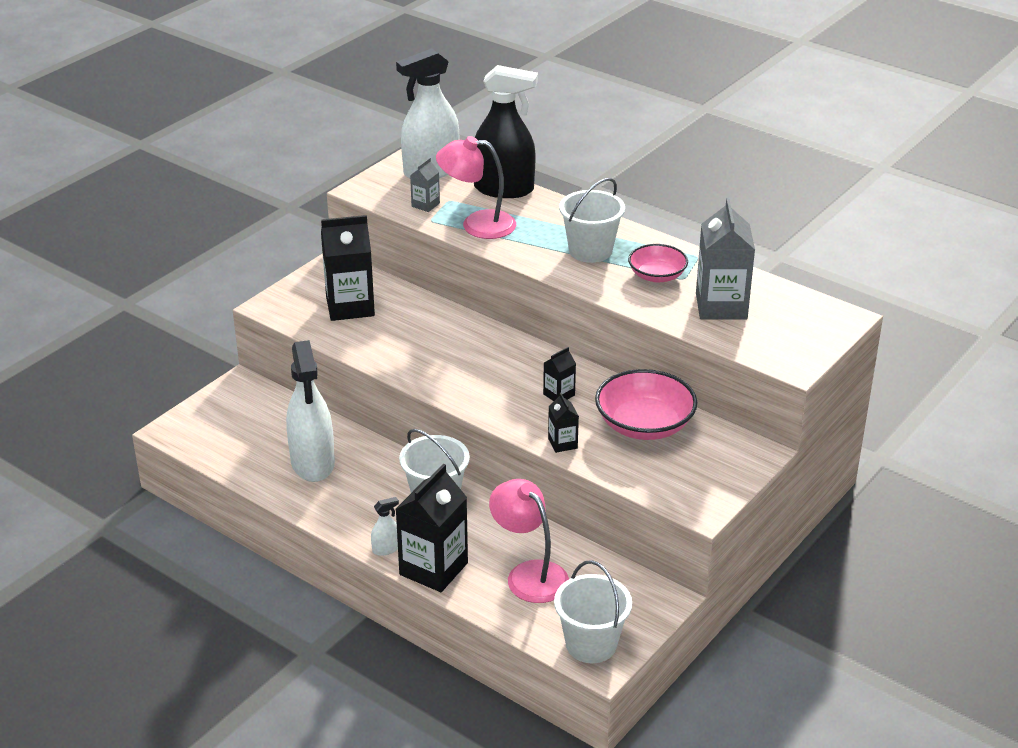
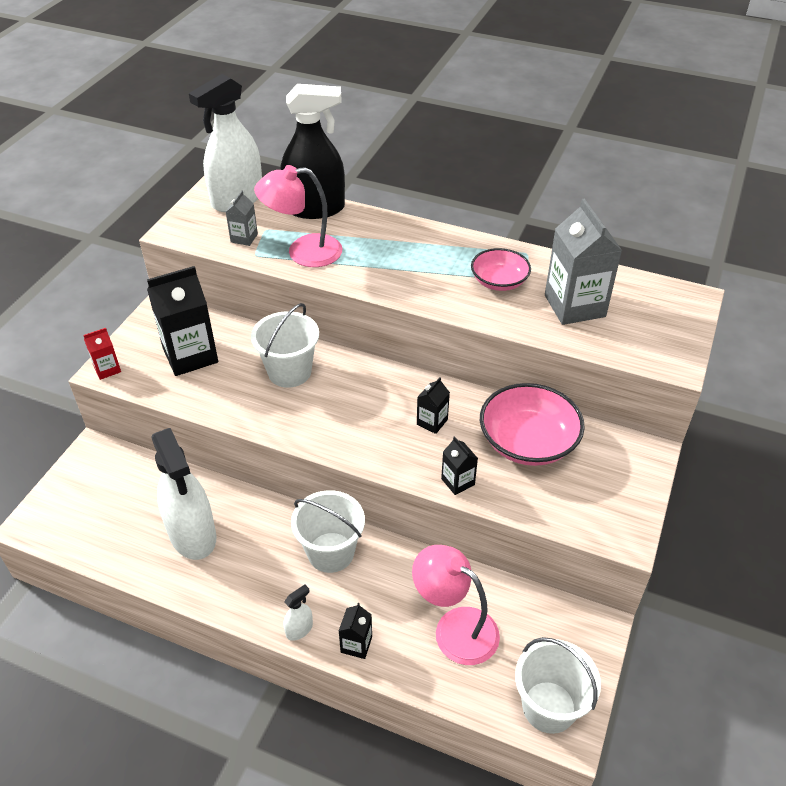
camera: 15 degrees left, 10 degrees up
black carton [396,464,468,592] -> black carton [339,603,372,659], size x0.48
white bucket [559,178,625,263] -> white bucket moved to [251,303,319,388]
none -> red carton [83,328,121,380]

